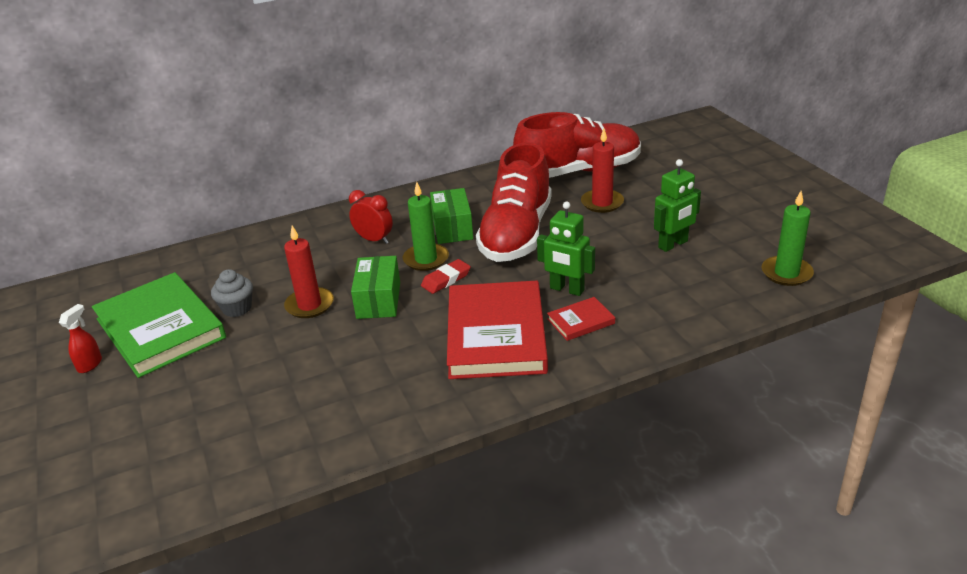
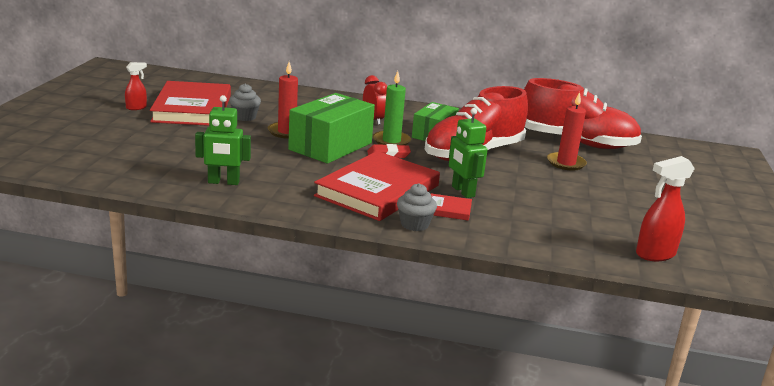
camera: 30 degrees right, 10 degrees down
green book [92,272,226,378] -> red book [150,81,231,126]
green box [351,256,400,319] -> green box [288,93,375,164], size x1.56
green robot [654,159,701,252] -> green robot moved to [195,95,251,185]
green candle [762,191,814,286] -> red spray bottle [636,156,695,261]
none -> grey cupcake [397,183,437,231]

